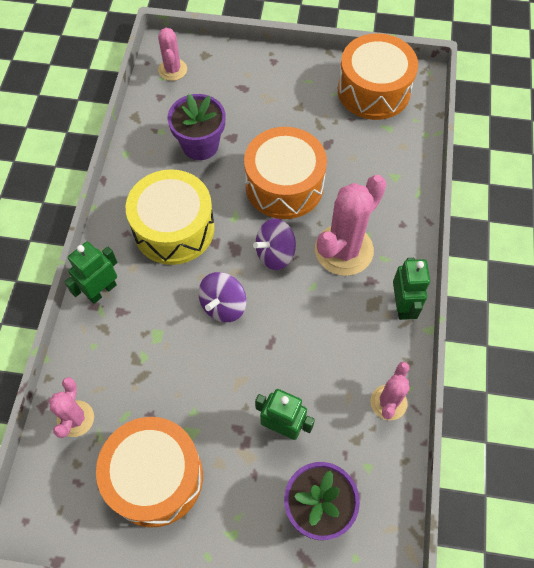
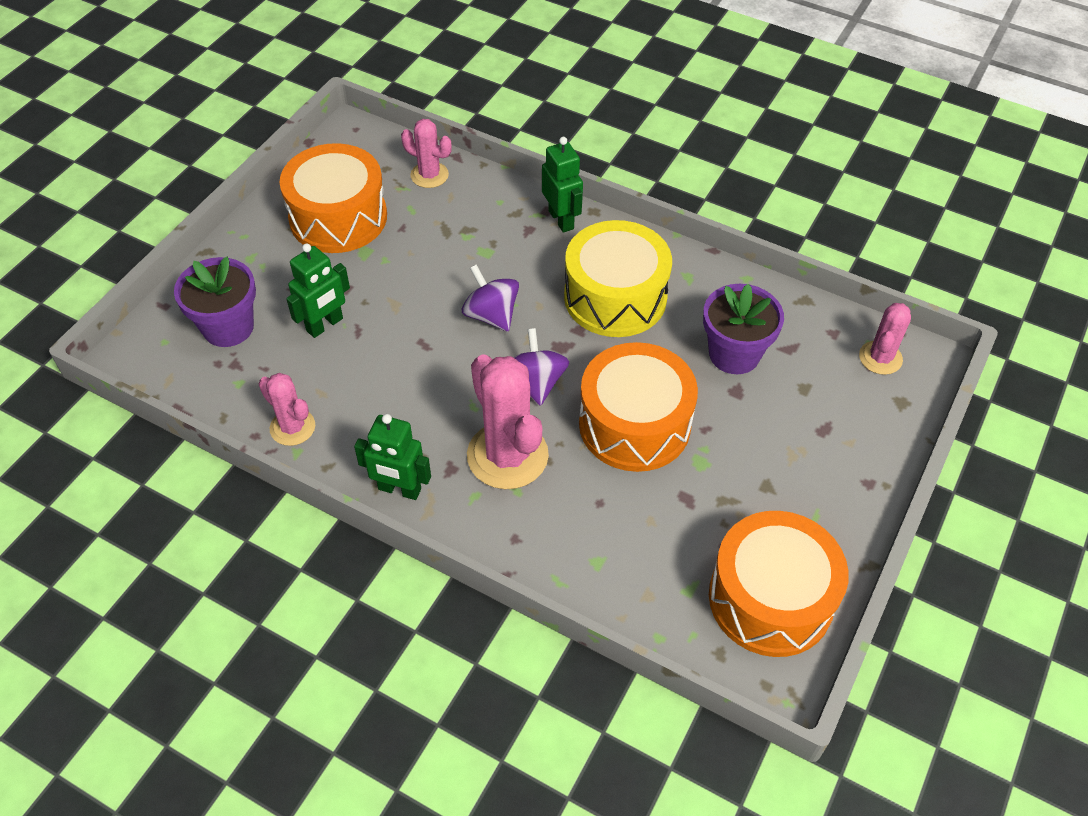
camera: 110 degrees right, 10 degrees down
pink cactus [158,28,187,81] -> pink cactus turned 75 degrees counterclockwise [859,303,911,375]

